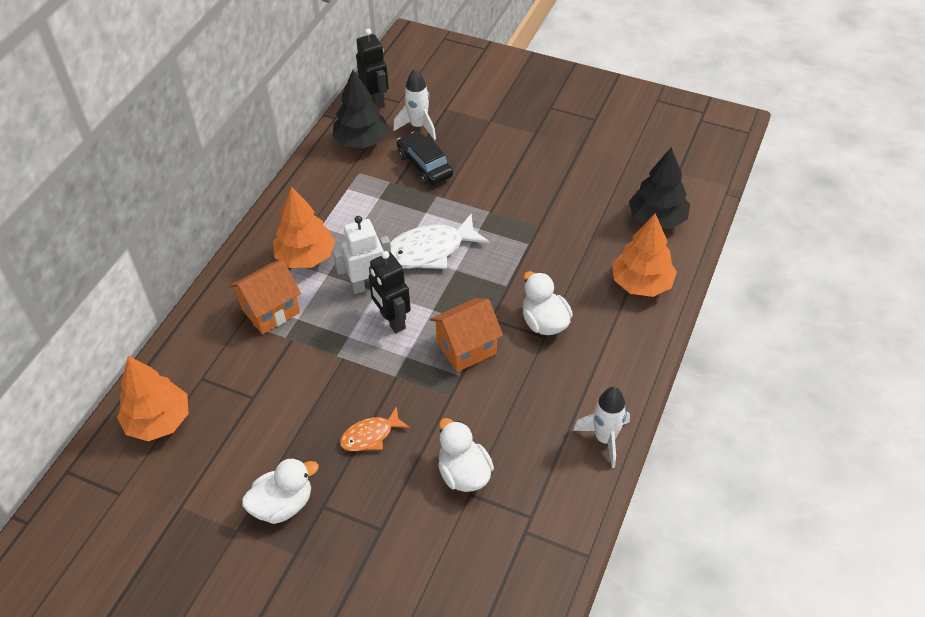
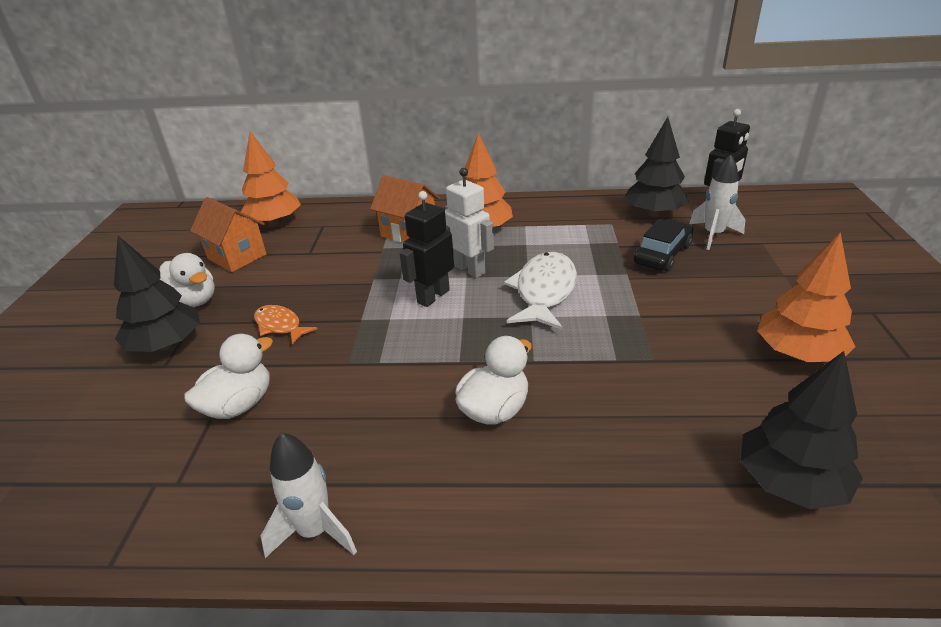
camera: 70 degrees right, 15 degrees down
white fish [390,213,489,269] -> white fish turned 60 degrees clockwise [504,252,577,330]
orange house [430,298,503,372] -> orange house moved to [190,197,267,272]
orange tree [612,214,677,297] -> orange tree moved to [757,232,856,362]
none -> black tree [114,236,200,352]

